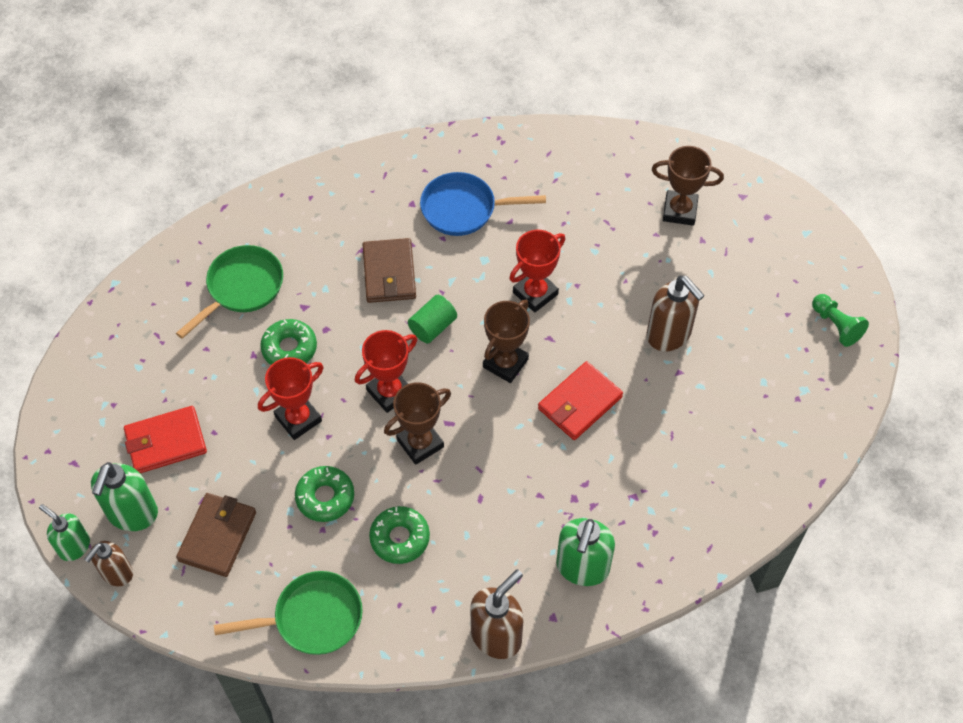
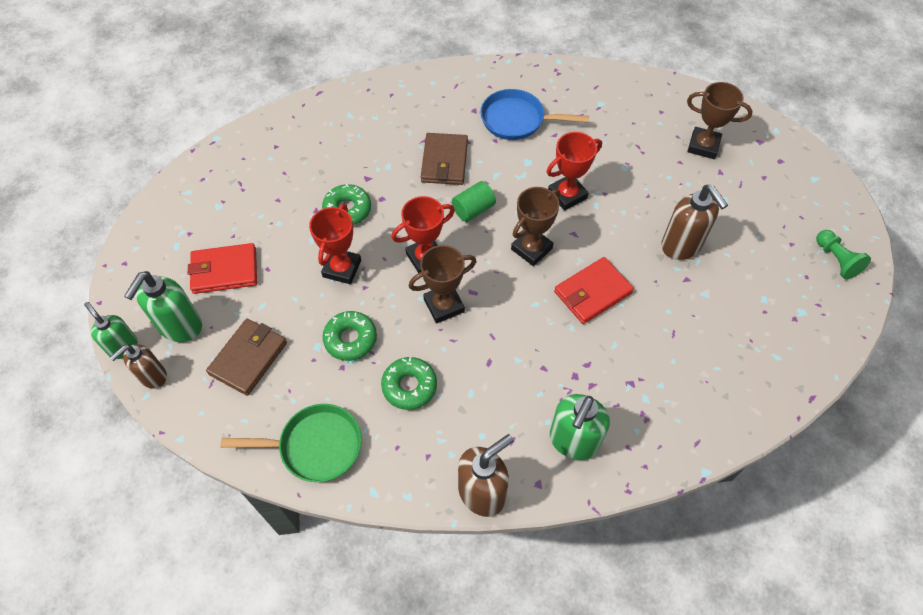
camera: 10 degrees right, 0 degrees up
green pan [176,245,283,339] -> none
red trophy [258,357,324,440] -> red trophy turned 45 degrees counterclockwise [309,204,361,284]

